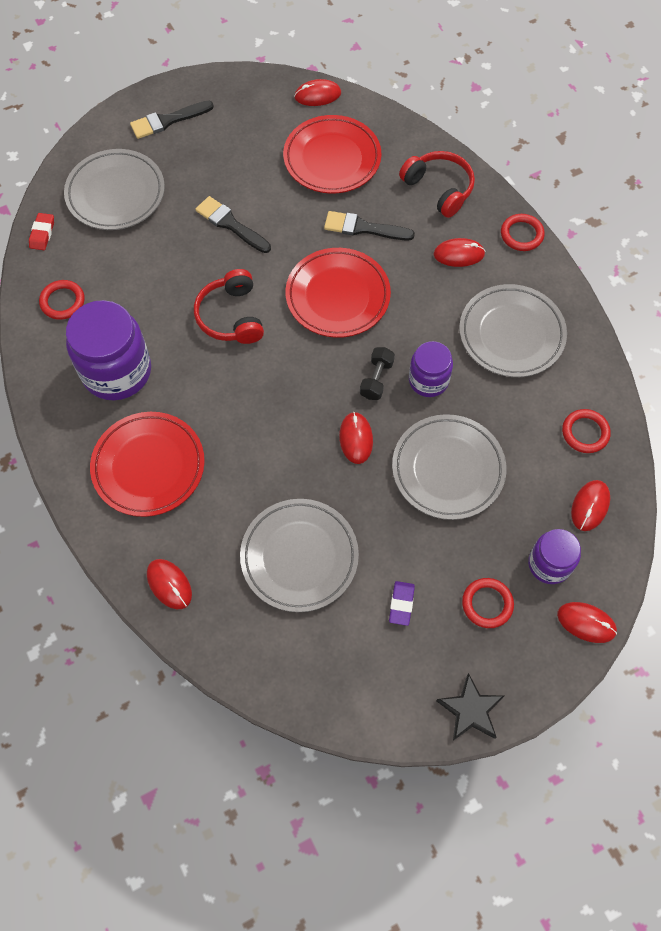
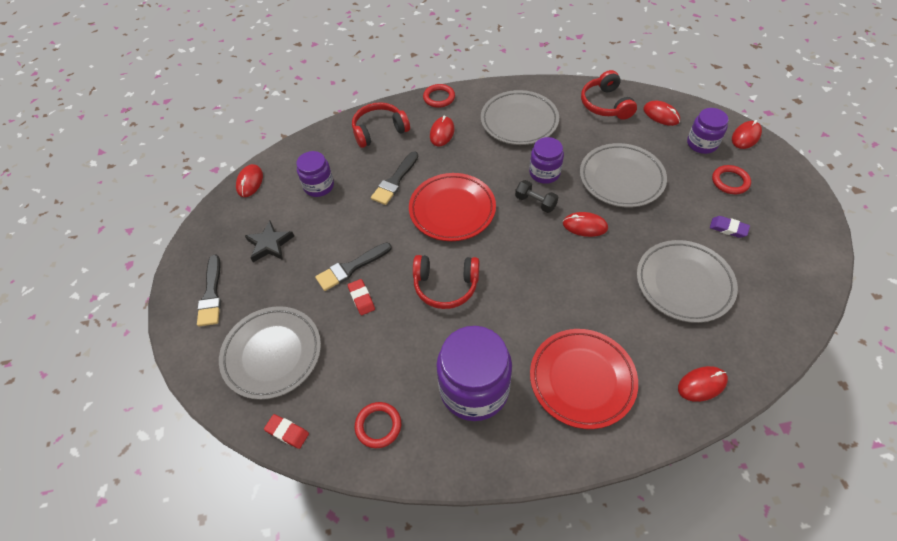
camera: 70 degrees left, 10 degrees down
red plate [283,115,382,194] -> purple jar [296,151,334,197]
black star [436,673,504,741] -> black star moved to [245,221,294,262]
red ring [562,409,611,453] -> red headphones [581,70,637,120]
none -> red eraser [348,279,375,315]

